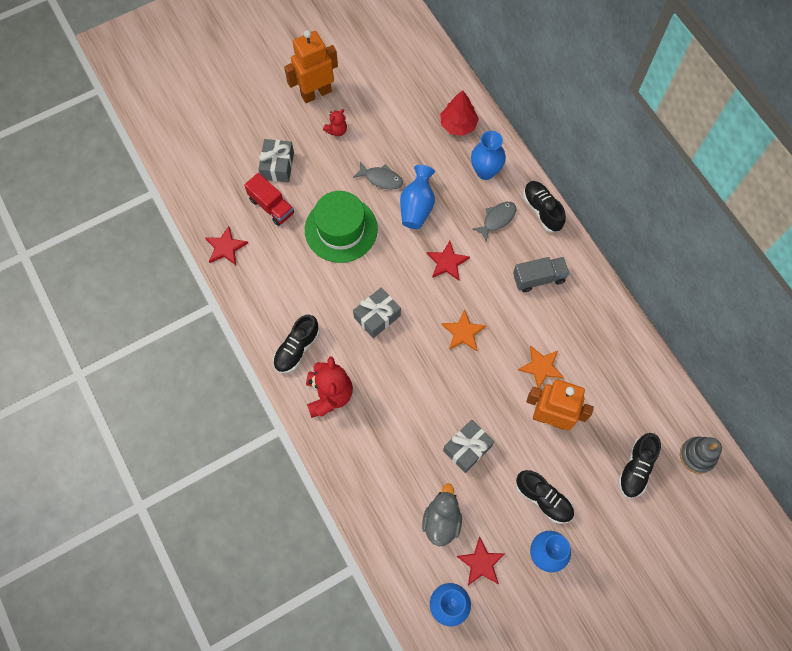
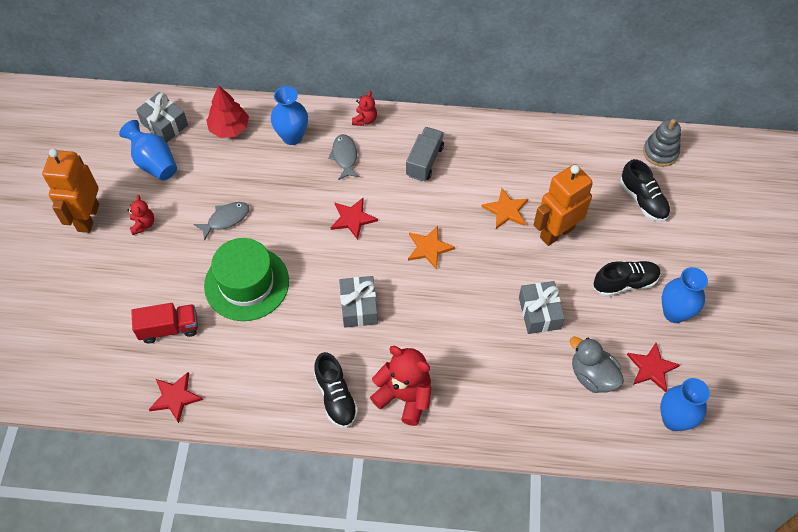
camera: 55 degrees left, 10 degrees down
grey gift [258,139,294,182] -> grey gift moved to [136,92,188,143]
blue vase [400,165,435,229] -> blue vase moved to [119,120,177,180]
black shoe [523,181,566,232] -> red teddy bear [352,91,377,126]

